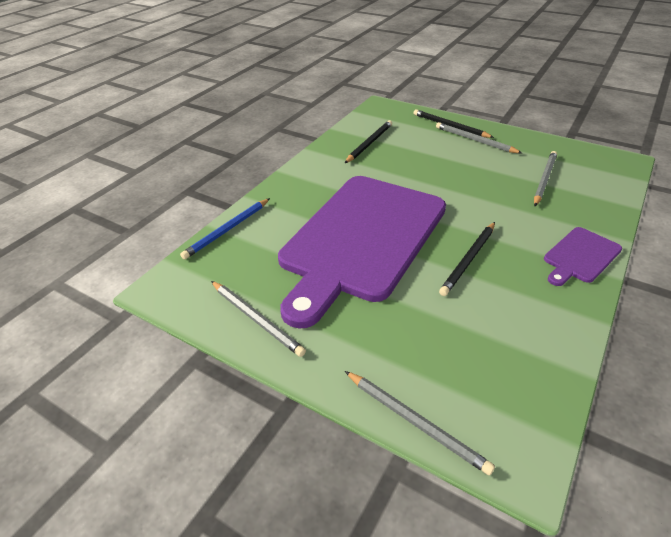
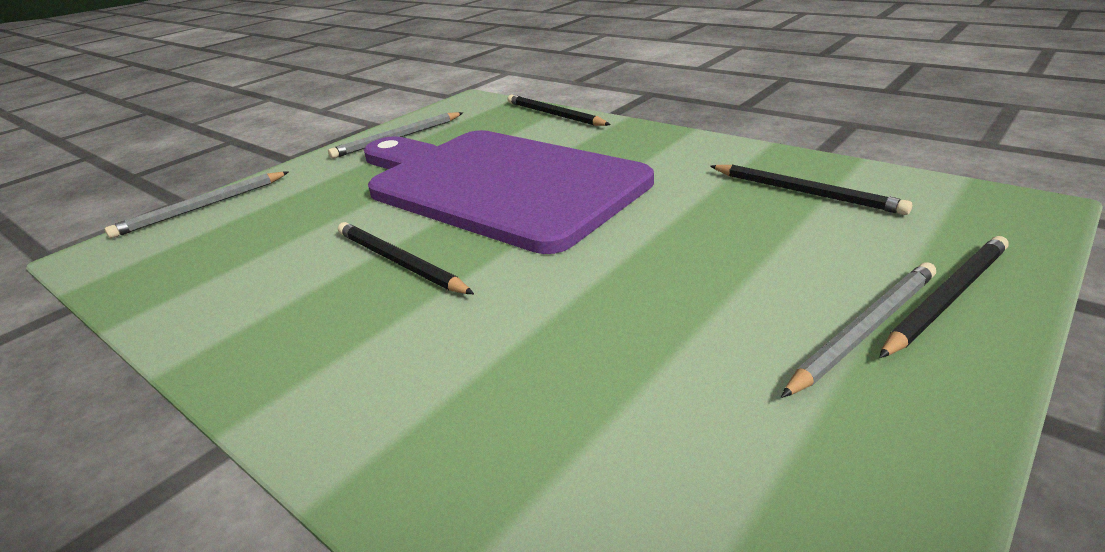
camera: 100 degrees right, 10 degrees down
blue pencil [180,198,270,260] -> black pencil [507,95,611,126]
grey pencil [534,151,557,206] -> none
purple cutting board [544,227,622,286] -> none

